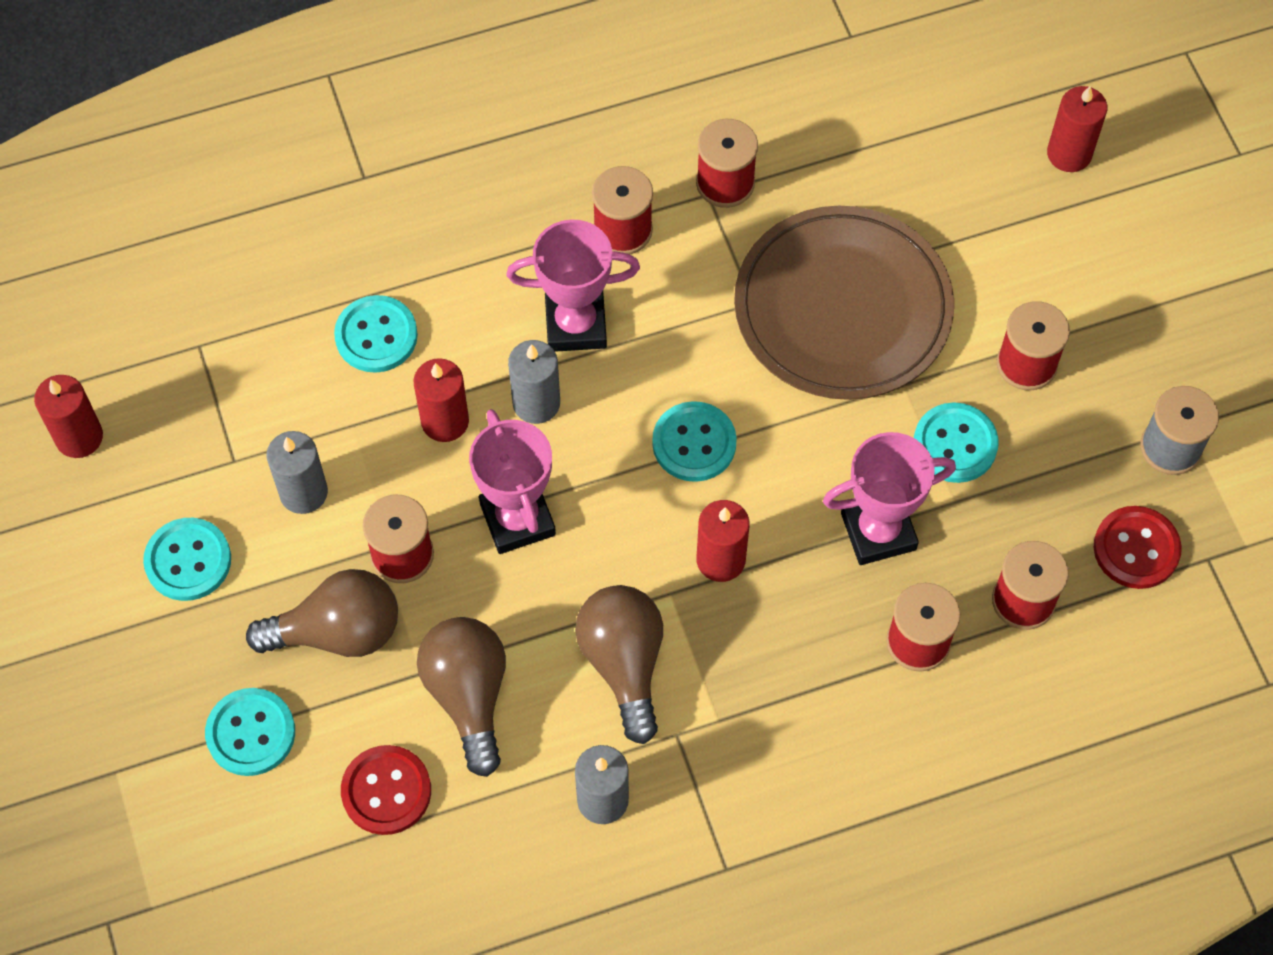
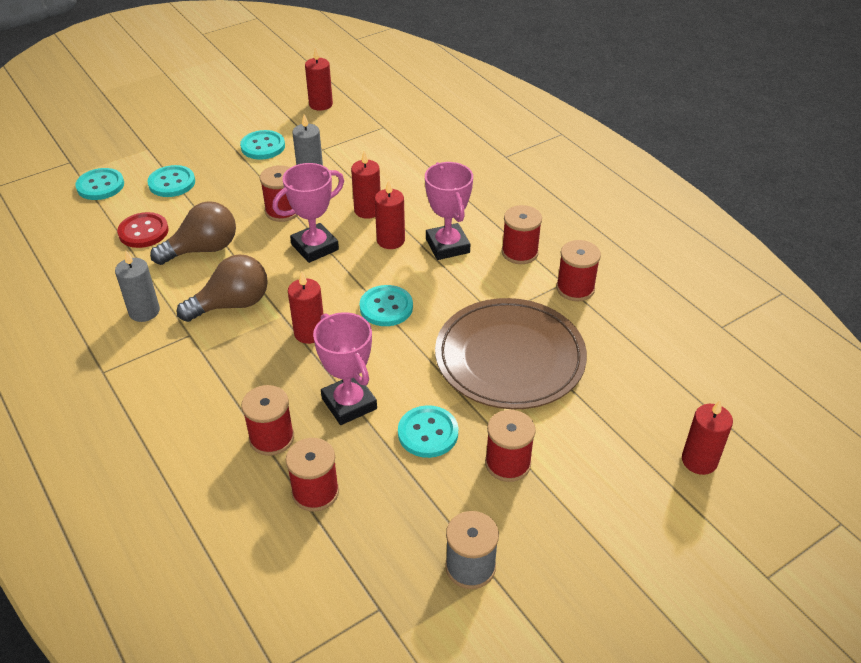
camera: 75 degrees right, 20 degrees down
brown light bulb [246,569,398,657] -> none
turquoise button [334,295,418,373] -> turquoise button moved to [75,168,124,200]
grey candle [508,340,560,424] -> red candle [375,180,405,249]
red button [1094,506,1182,589] -> none

